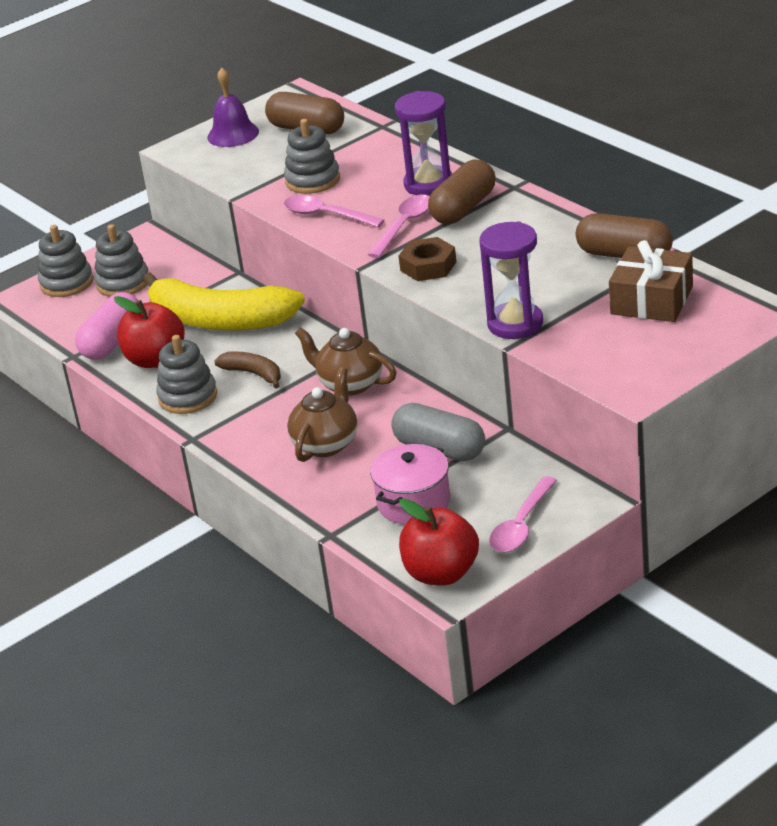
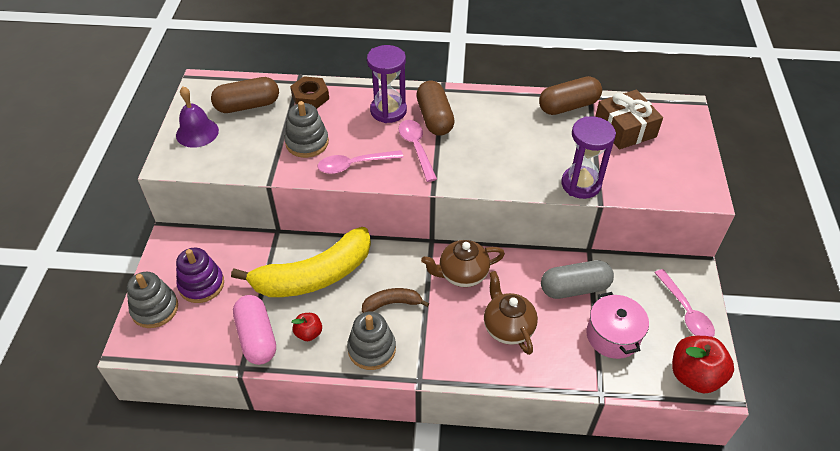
camera: 50 degrees left, 15 degrees up
grey stacking toy [94,224,148,297] -> purple stacking toy [176,248,224,303]
red apple [114,296,185,368] -> red apple [291,313,322,341], size x0.53
brown nut [399,237,456,281] -> brown nut moved to [290,76,329,109]

